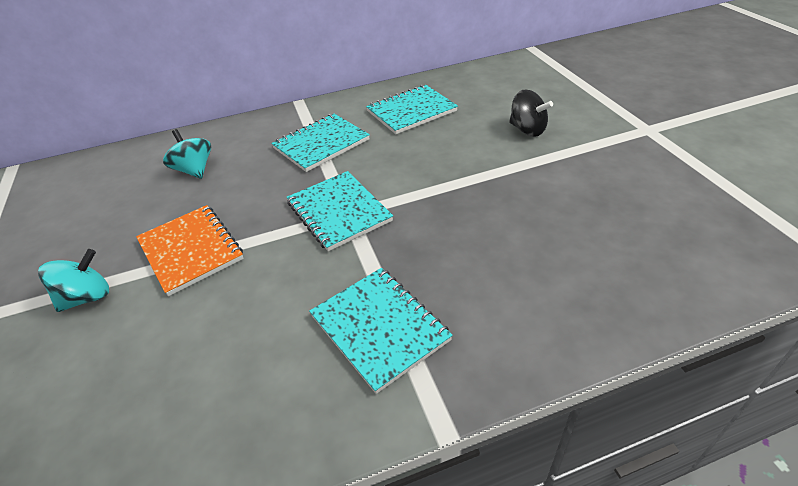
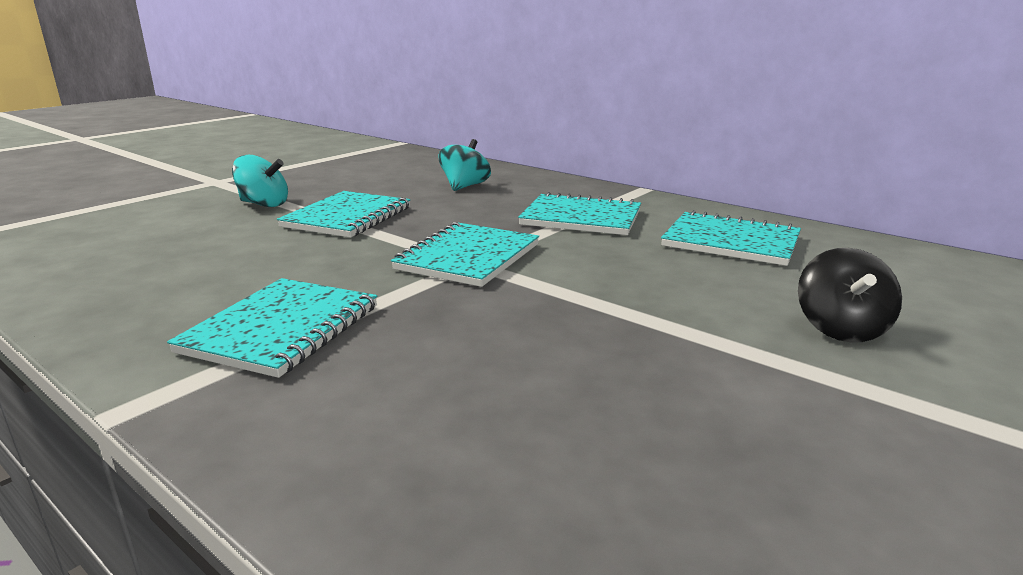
camera: 55 degrees right, 20 degrees down
orange notebook [136,205,244,296] -> turquoise notebook [277,191,410,238]

